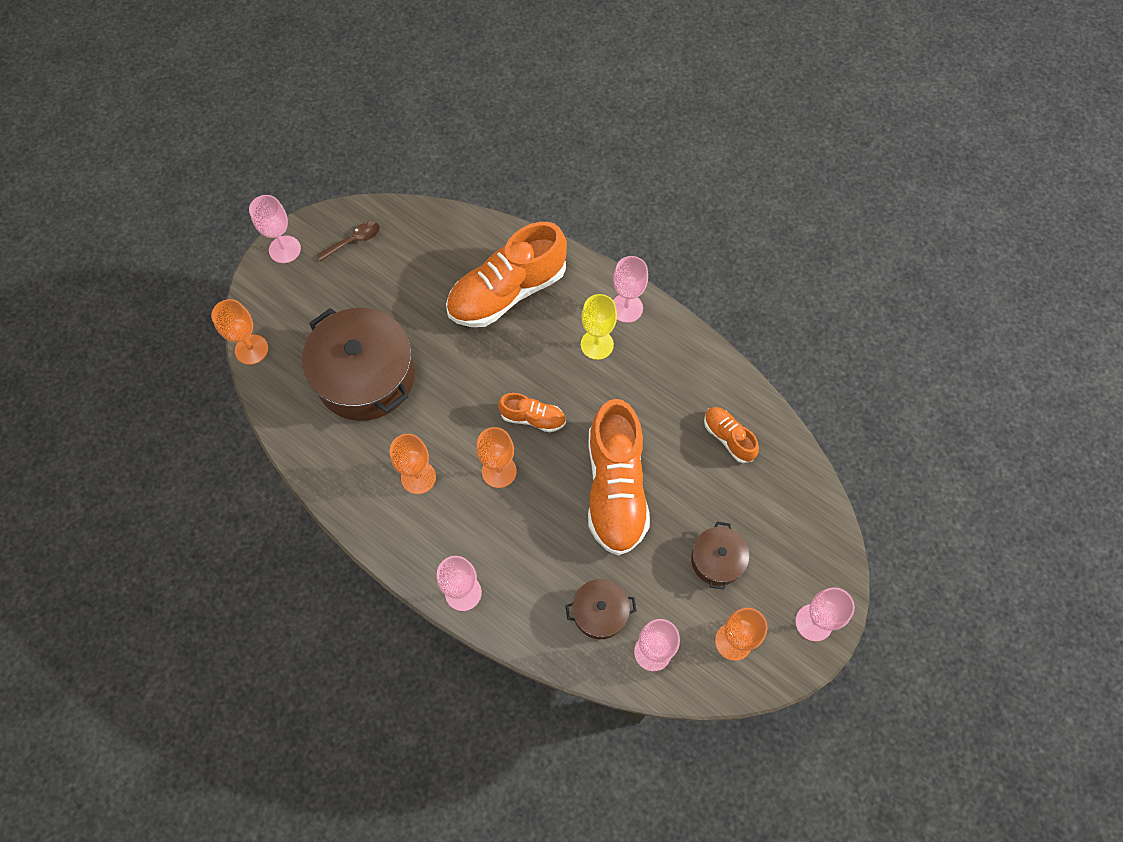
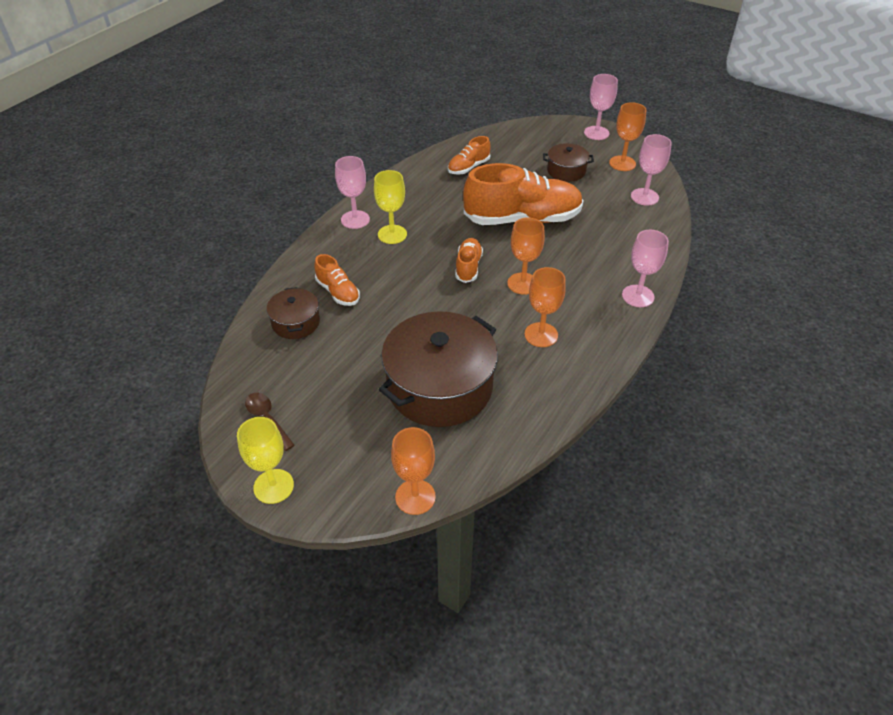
camera: 95 degrees left, 20 degrees down
pink goblet [249,195,301,263] -> yellow goblet [237,417,294,504]
orange shoe [446,222,567,327] -> orange shoe [315,254,360,306], size x0.48
brown pot [566,579,636,639] -> brown pot moved to [267,287,320,339]

